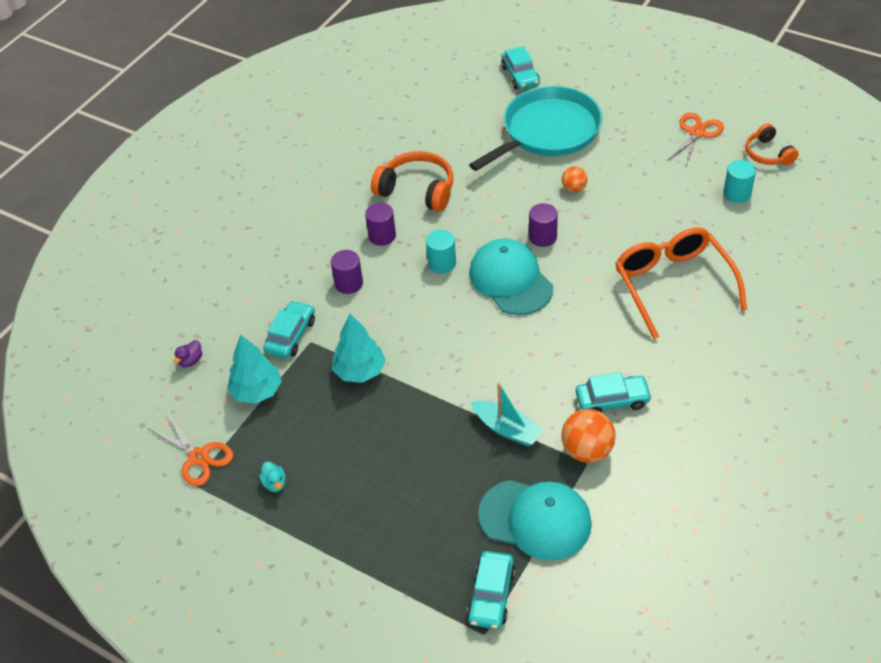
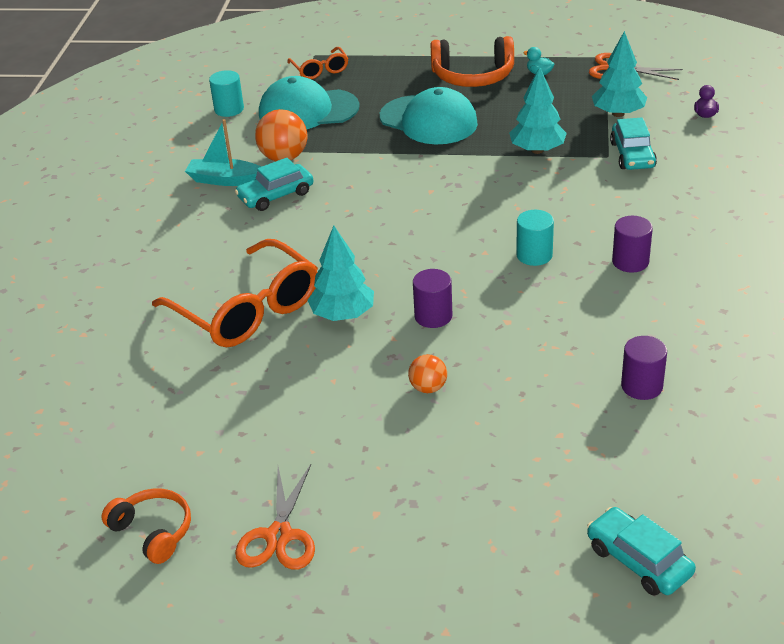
camera: 155 degrees right, 10 degrees down
purple cylinder [331,250,363,294] -> purple cylinder moved to [621,336,667,400]
orange headphones [371,151,453,212] -> orange headphones moved to [430,36,514,87]
turquoise car [467,551,516,629] -> orange glasses [287,47,348,79]
turquoise pan [469,86,603,171] -> none
turquoise cap [469,238,553,315] -> turquoise cap moved to [380,87,478,145]
turquoise boat [471,383,544,446] -> turquoise boat moved to [185,119,261,186]
turquoise cylinder [723,160,756,203] -> turquoise cylinder moved to [209,70,244,117]
none -> turquoise tree [308,225,374,321]

